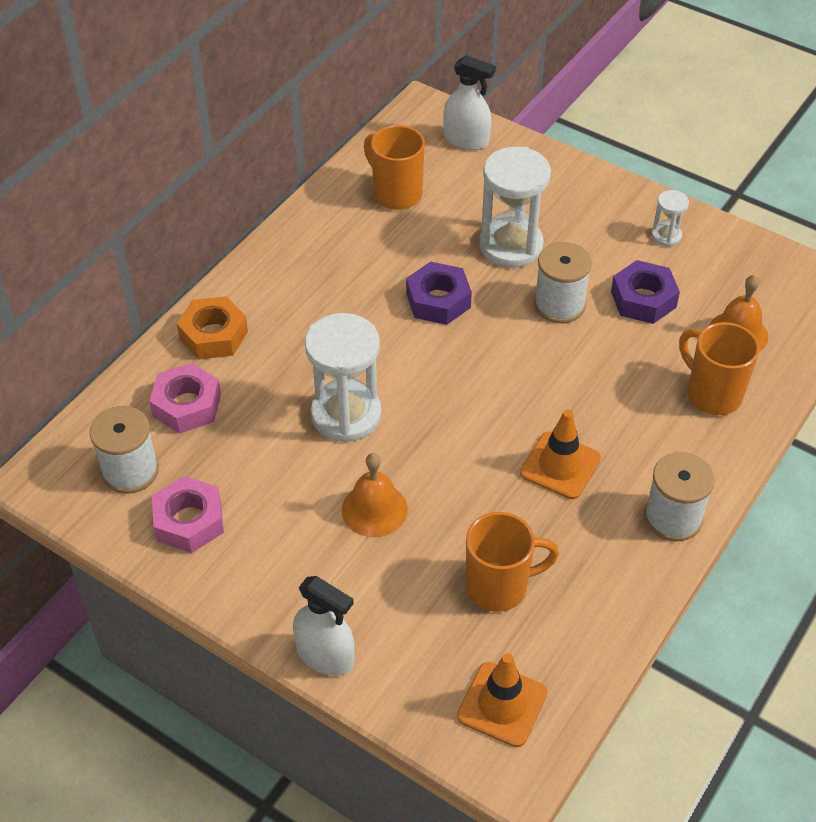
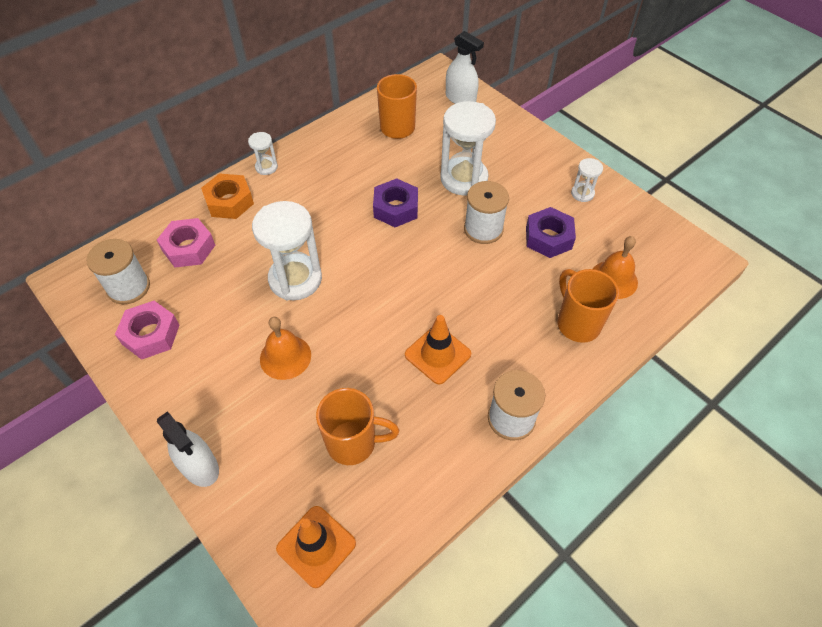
camera: 15 degrees right, 5 degrees up
none -> white hourglass [248,132,278,175]

